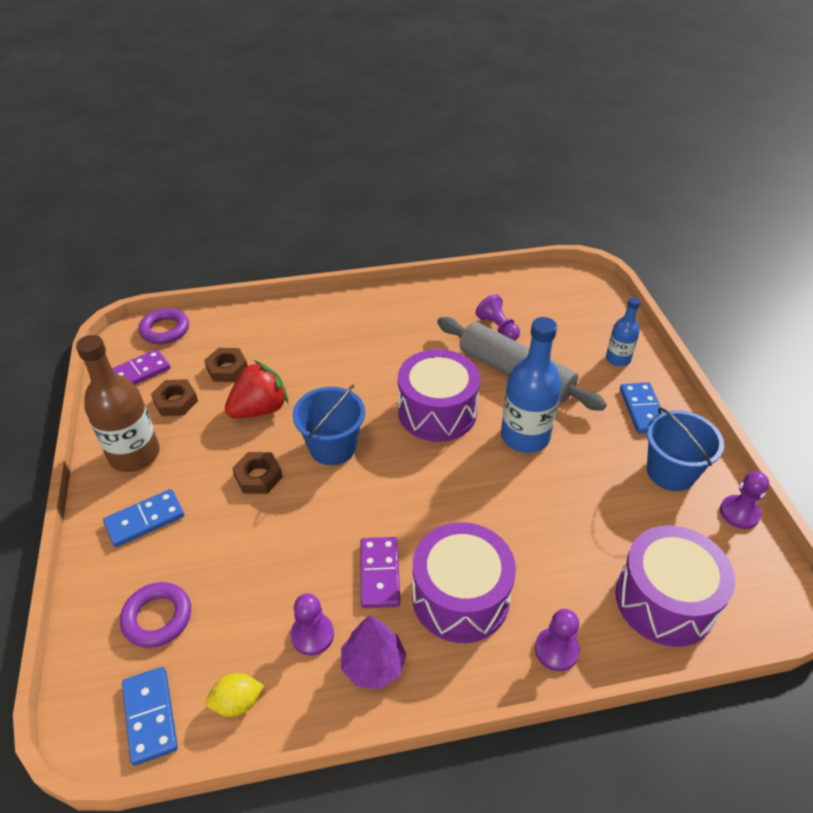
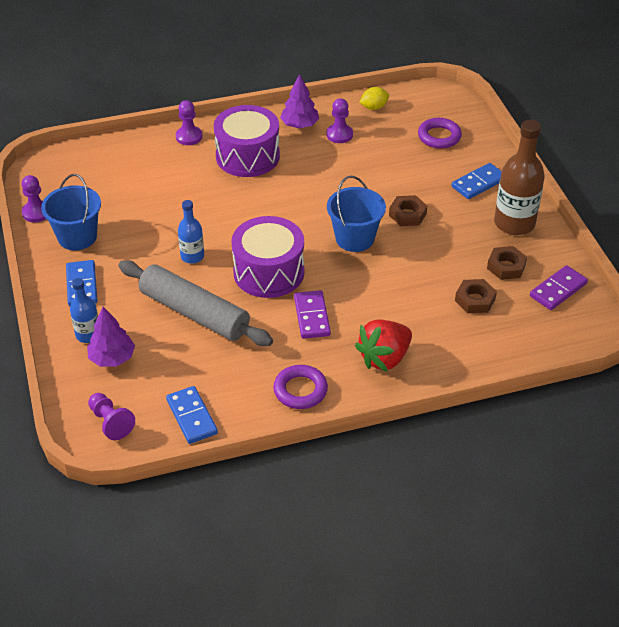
camera: 175 degrees right, 0 degrees up
blue domino [122,667,178,766] -> blue domino moved to [166,386,218,444]
purple ring [139,308,189,344] -> purple ring moved to [273,365,328,409]
red strawberry [225,360,288,418] -> red strawberry moved to [355,319,412,372]
purple domino [360,537,400,608] -> purple domino moved to [294,290,331,339]
purple pawn [476,294,520,340] -> purple pawn moved to [88,393,135,440]
blue bottle [501,317,561,453] -> blue bottle [178,200,204,264], size x0.56
purple drum [615,525,735,647] -> none
none -> purple tree [87,307,135,367]

